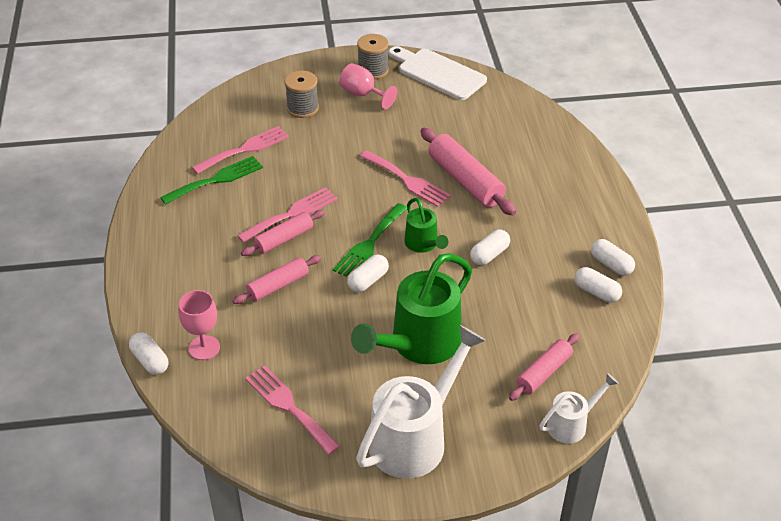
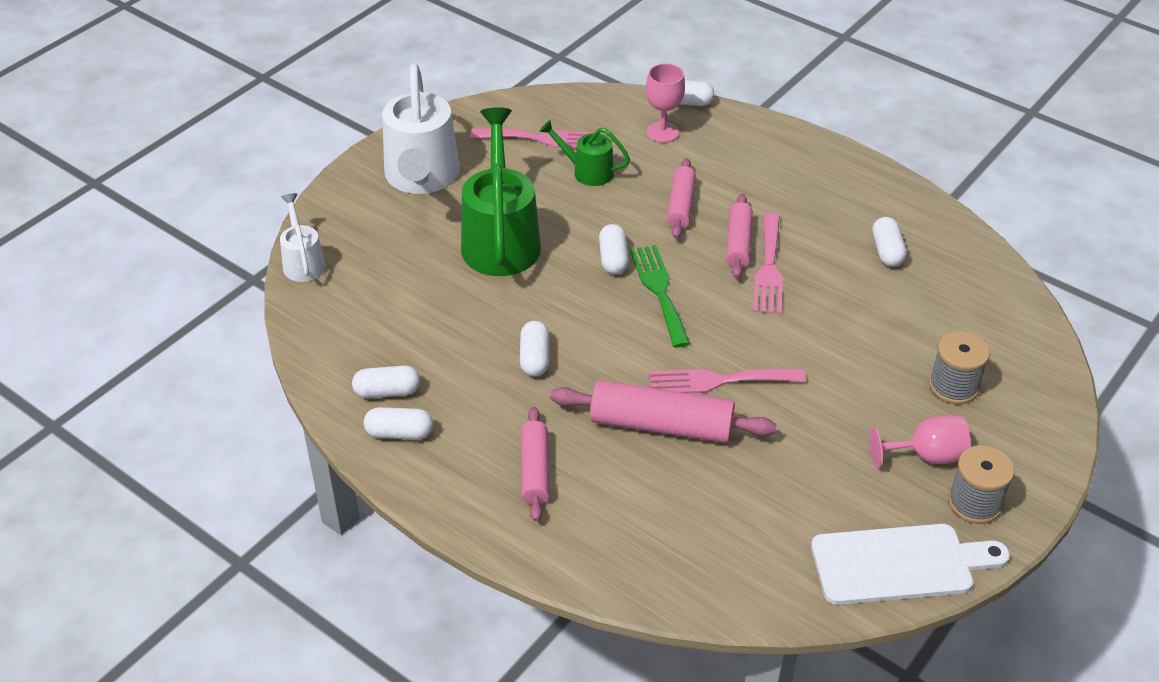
camera: 135 degrees right, 0 degrees up
green fork [160,156,263,205] -> white capsule [872,217,907,267]
pink fork [192,126,289,174] -> none
green watering can [404,198,448,253] -> green watering can moved to [539,120,630,186]
pink rolling pin [509,333,579,401] -> pink rolling pin moved to [521,407,550,522]
white watering can [539,373,619,443] -> white watering can turned 150 degrees clockwise [280,193,326,282]

